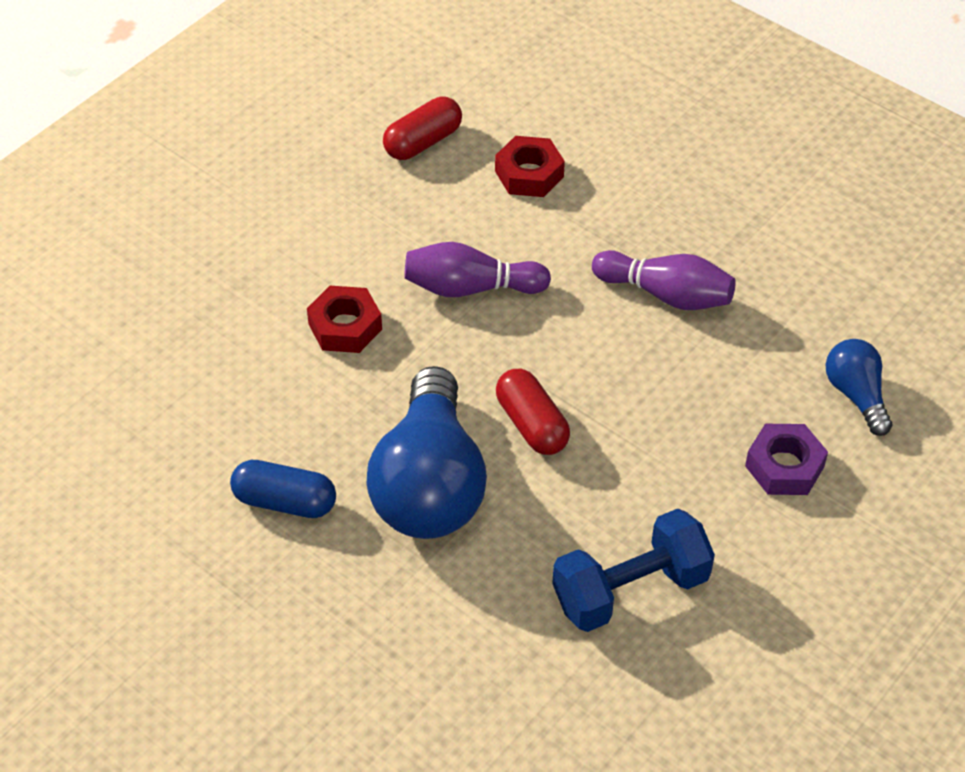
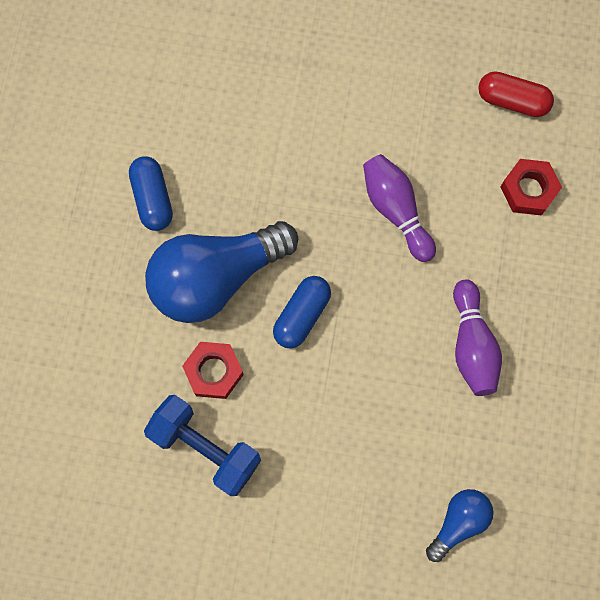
camera: 60 degrees right, 25 degrees up
red nut [307,286,382,353] -> red nut moved to [182,342,244,399]
red capsule [496,369,570,455] -> blue capsule [273,276,331,348]
purple nut [745,424,828,495] -> none

